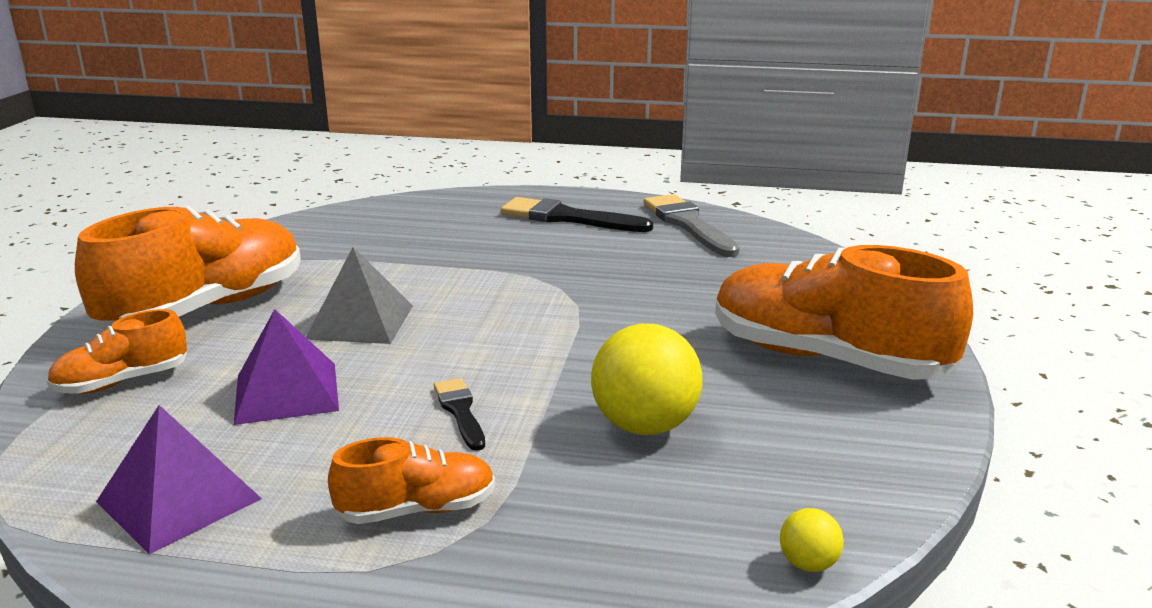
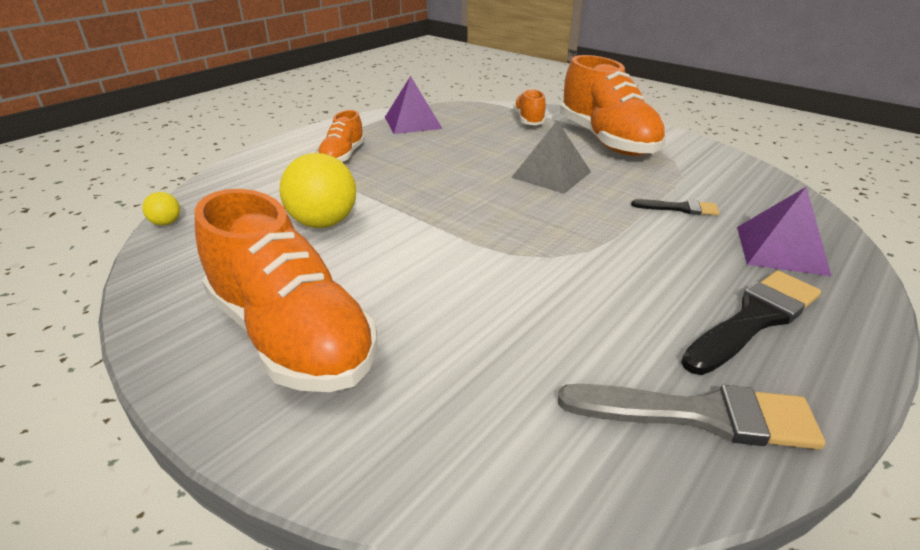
camera: 120 degrees right, 10 degrees up
purple pyramid [234,309,339,425] -> purple pyramid moved to [737,186,831,276]
black brush [434,378,485,451] -> black brush moved to [631,199,720,215]
orange shoe [715,245,973,380] -> orange shoe turned 75 degrees clockwise [194,189,378,392]

